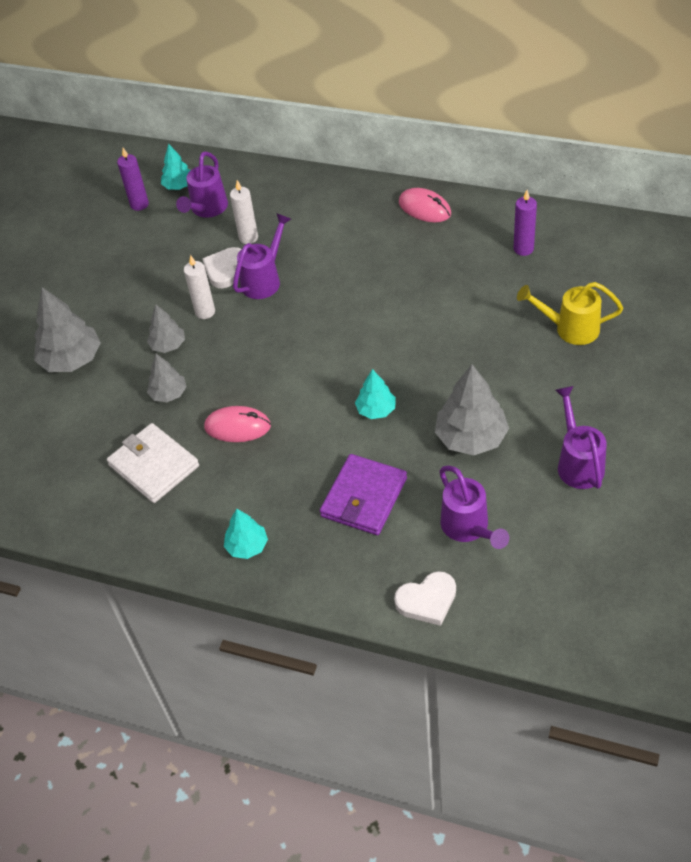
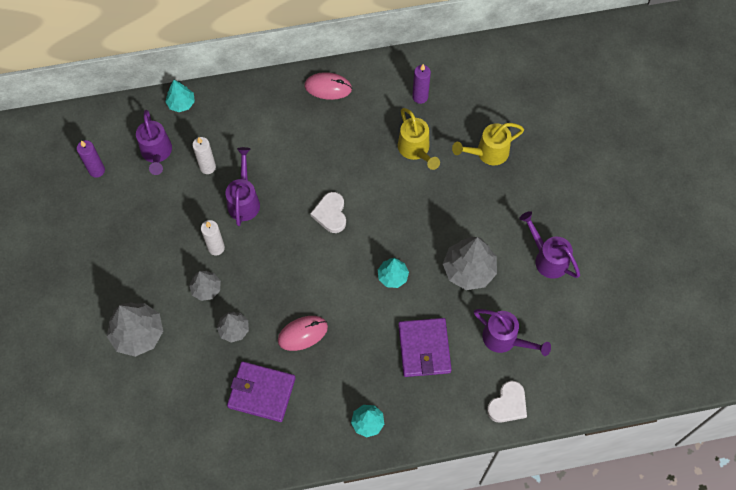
camera: 35 degrees left, 15 degrees up
white wallet [107,423,199,503] -> purple wallet [227,361,295,422]
turquoise tree [161,144,191,190] -> turquoise tree moved to [165,80,195,112]
white heart [202,247,241,288] -> white heart moved to [310,192,346,233]
none -> yellow watering can [398,108,440,170]

